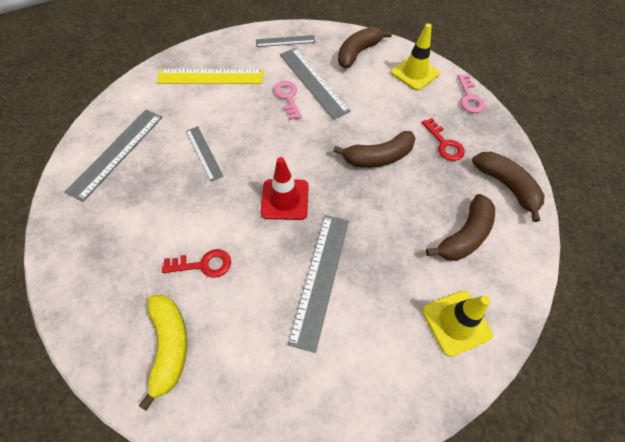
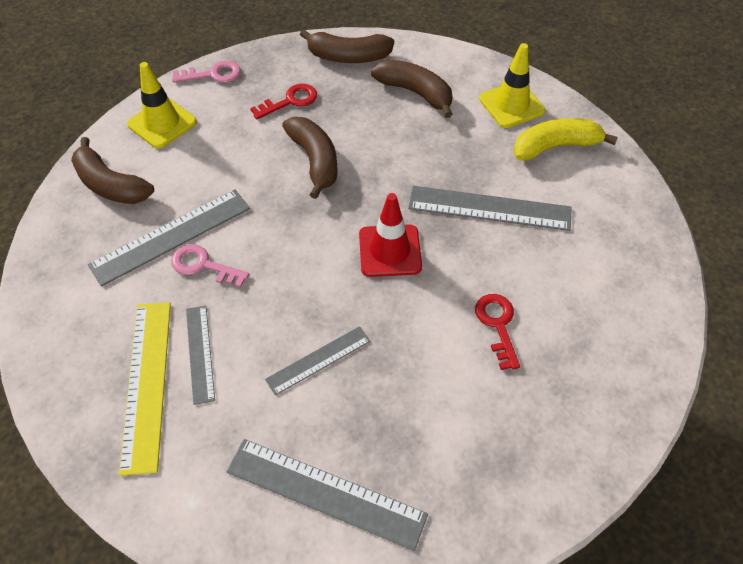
camera: 95 degrees left, 5 degrees down
yellow banana [139,294,187,411] -> yellow banana moved to [513,118,618,161]
grey ruler [256,35,316,47] -> grey ruler moved to [186,306,215,405]
pink key [274,81,301,120] -> pink key turned 45 degrees clockwise [171,244,250,288]
brown banana [472,152,544,222] -> brown banana turned 135 degrees counterclockwise [300,29,394,63]

